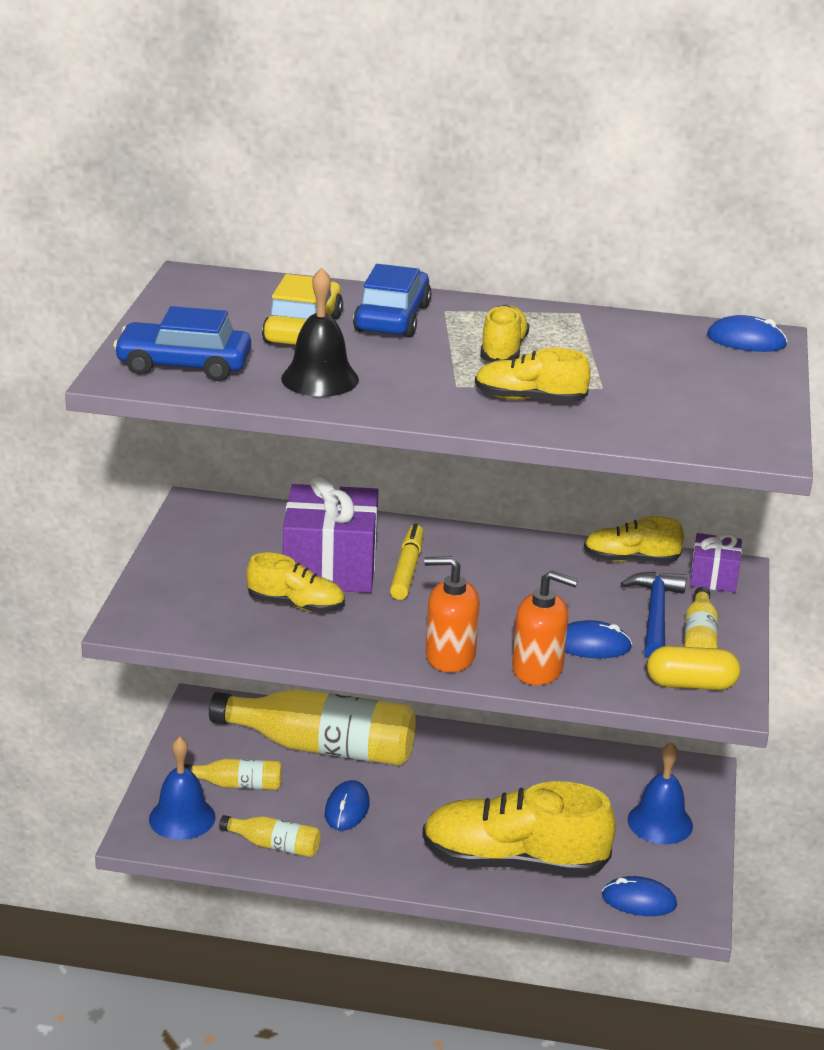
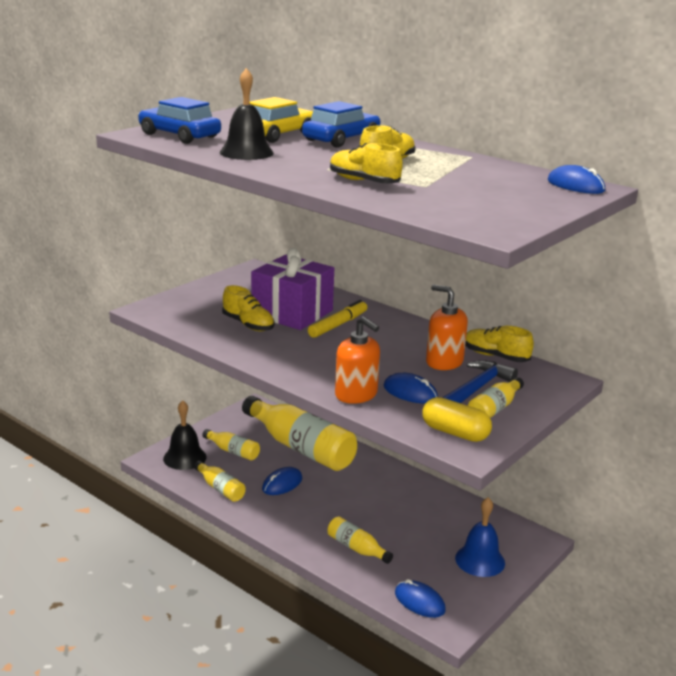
camera: 30 degrees right, 5 degrees down
blue bell [149,736,215,840] -> black bell [163,400,207,470]
yellow shoe [423,781,616,877] -> yellow bottle [327,516,393,564]
orange soap dispenser [424,556,479,672] -> orange soap dispenser moved to [426,285,468,370]
purple gift [690,533,742,592] -> none

